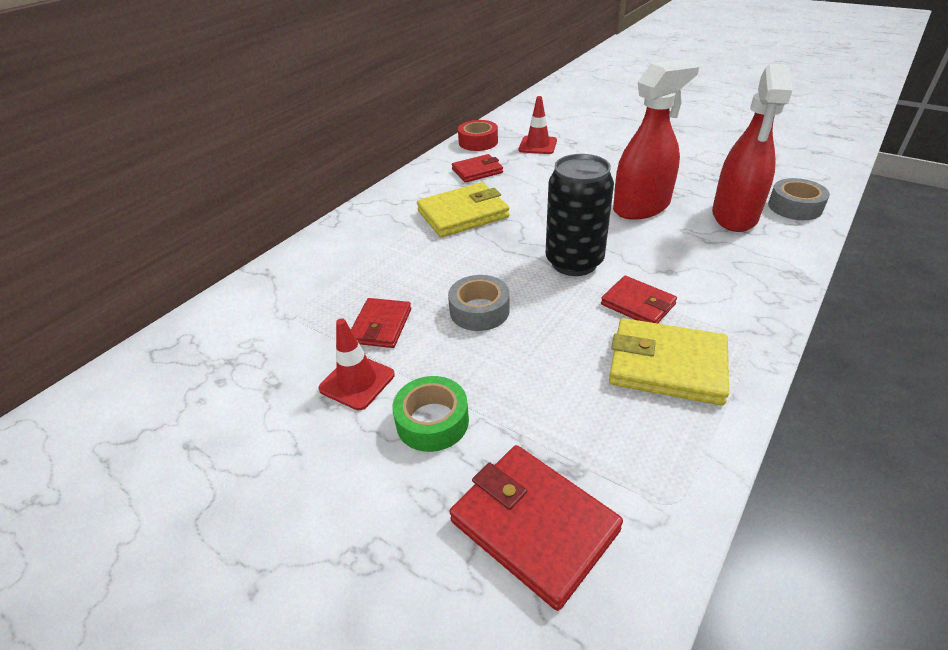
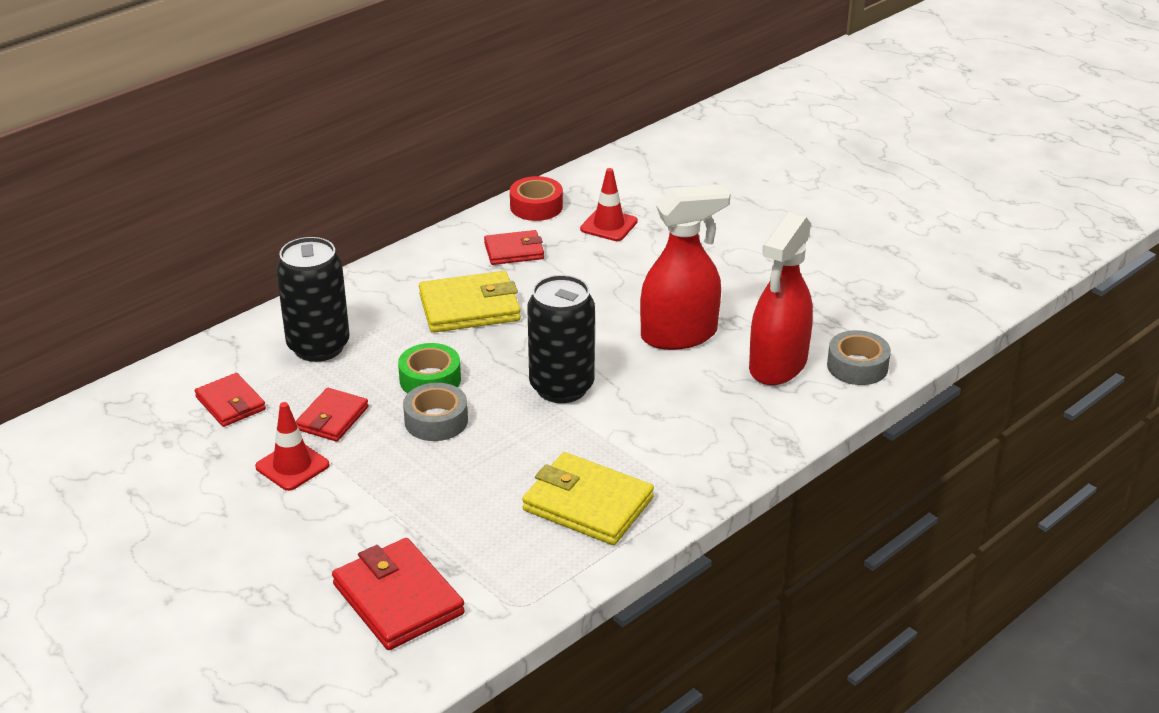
camera: 10 degrees right, 5 degrees down
green tape [392,376,469,452] -> green tape moved to [398,343,461,393]
red wallet [601,276,677,323] -> red wallet moved to [195,373,266,427]
none -> black can [276,237,349,362]

